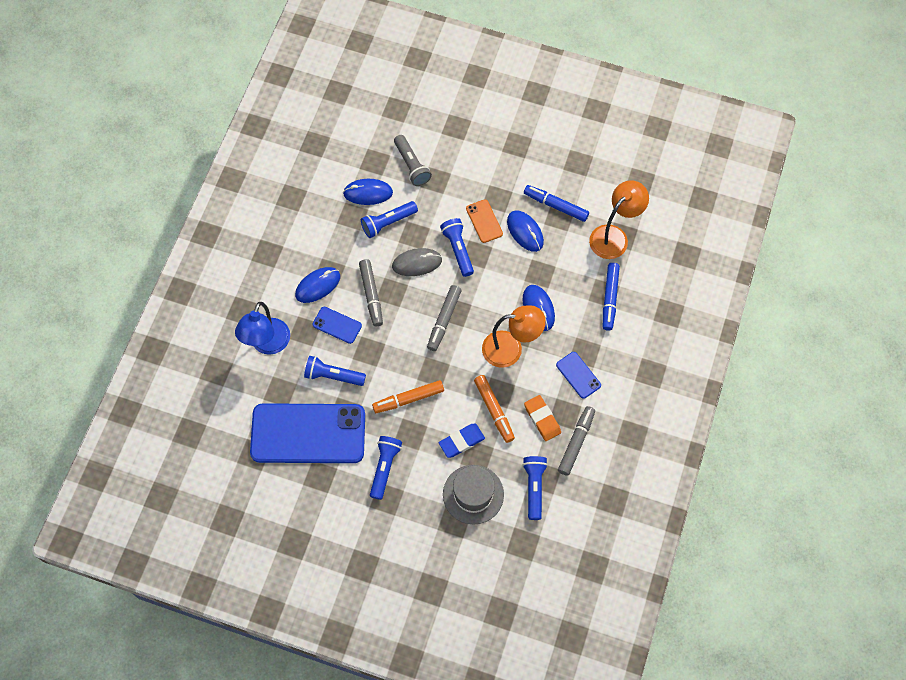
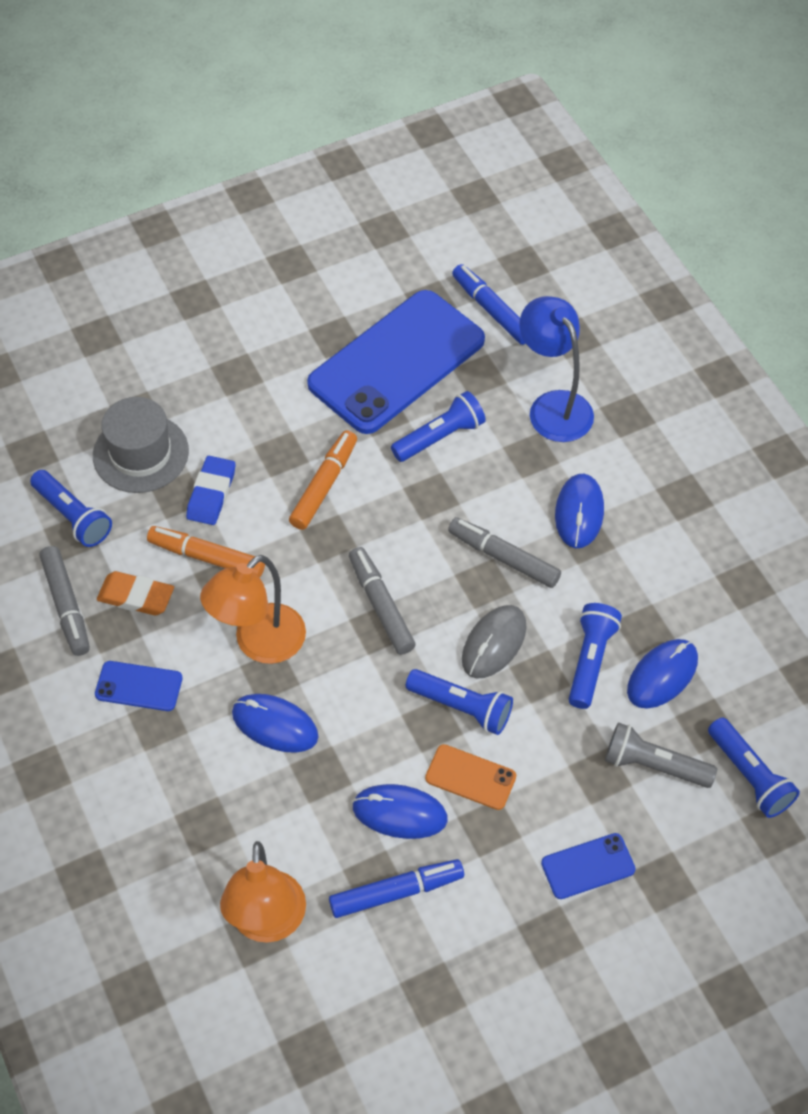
camera: 135 degrees right, 10 degrees down
blue phone [313,307,362,344] -> blue phone moved to [541,833,636,899]
blue flashlight [370,436,402,500] -> blue flashlight moved to [708,718,800,818]
blue marker [603,263,620,331] -> blue marker moved to [452,264,526,345]

